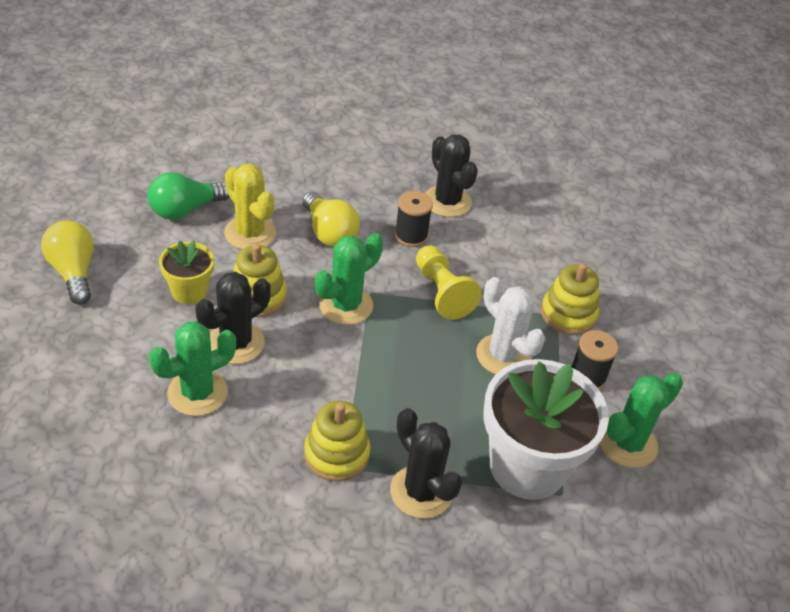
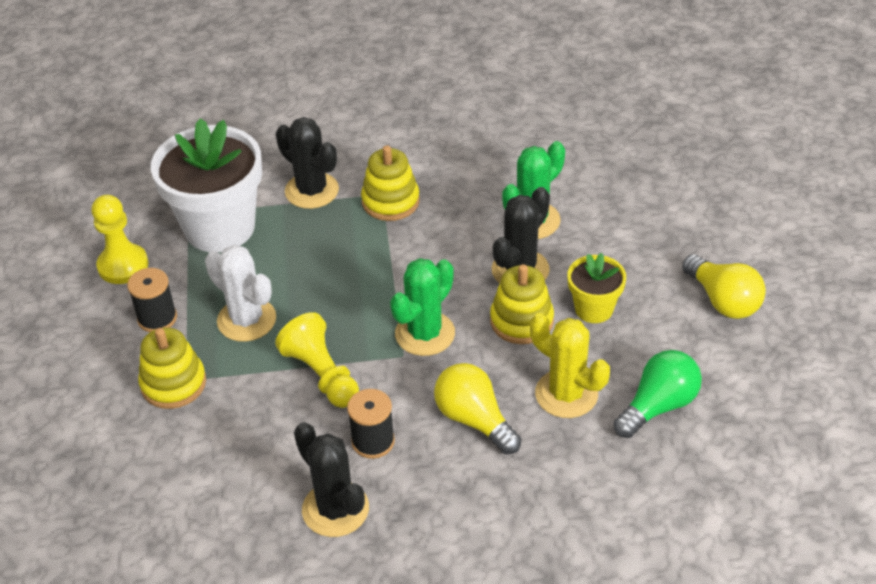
camera: 175 degrees right, 0 degrees up
green cactus [600,372,683,468] -> yellow pawn [91,195,149,284]

